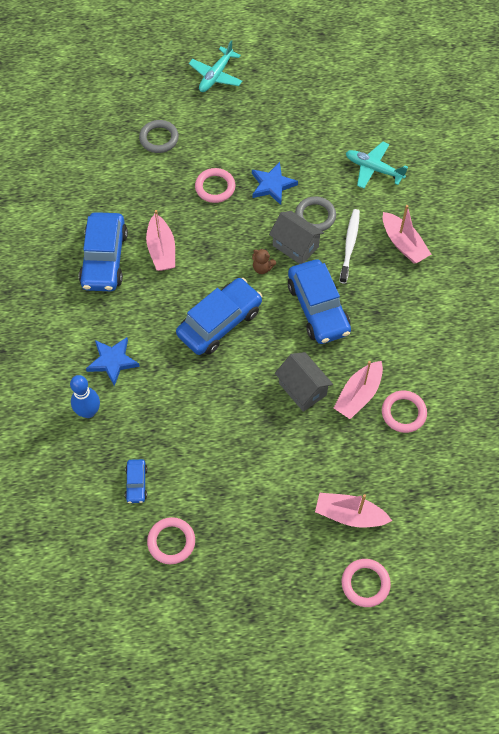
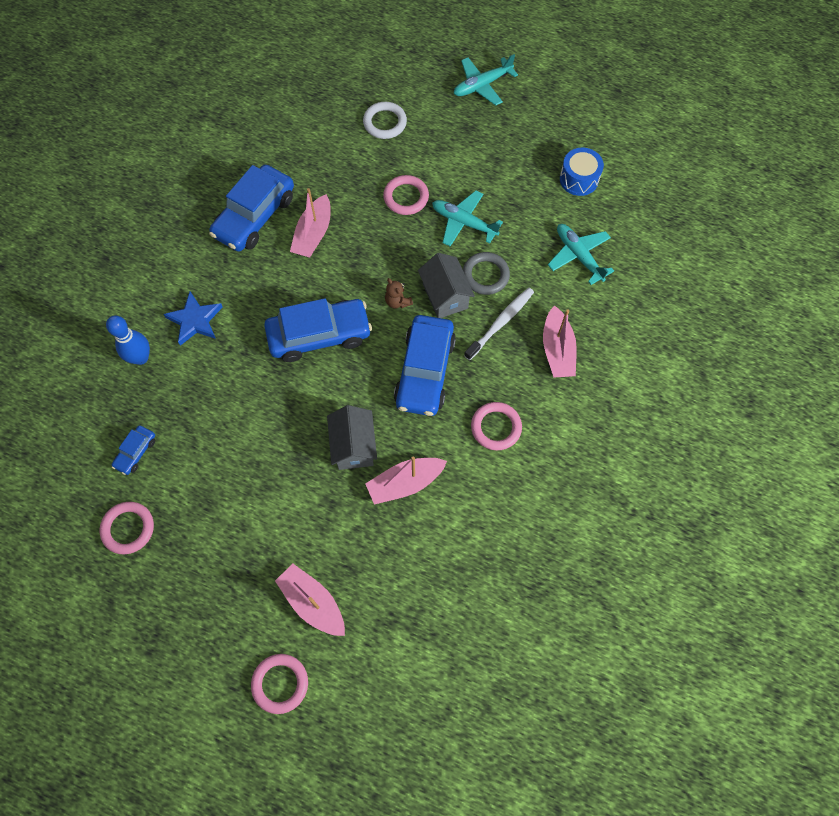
camera: 30 degrees right, 5 degrees up
grey ring [139,120,179,153] -> white ring [363,102,407,139]
blue star [252,162,298,205] -> turquoise plane [432,191,503,246]
pink ring [382,391,427,433] -> pink ring moved to [471,402,522,451]
none -> blue drum [560,147,604,196]

